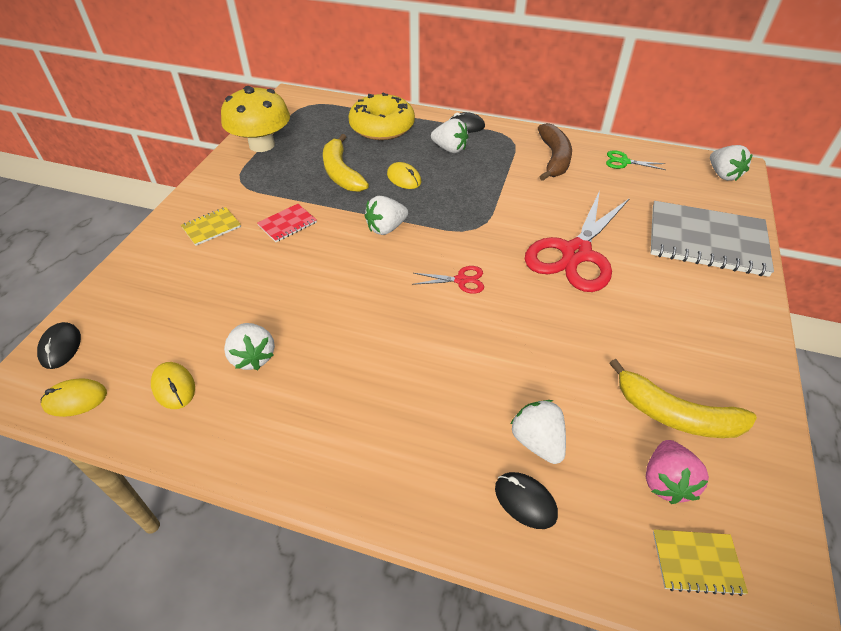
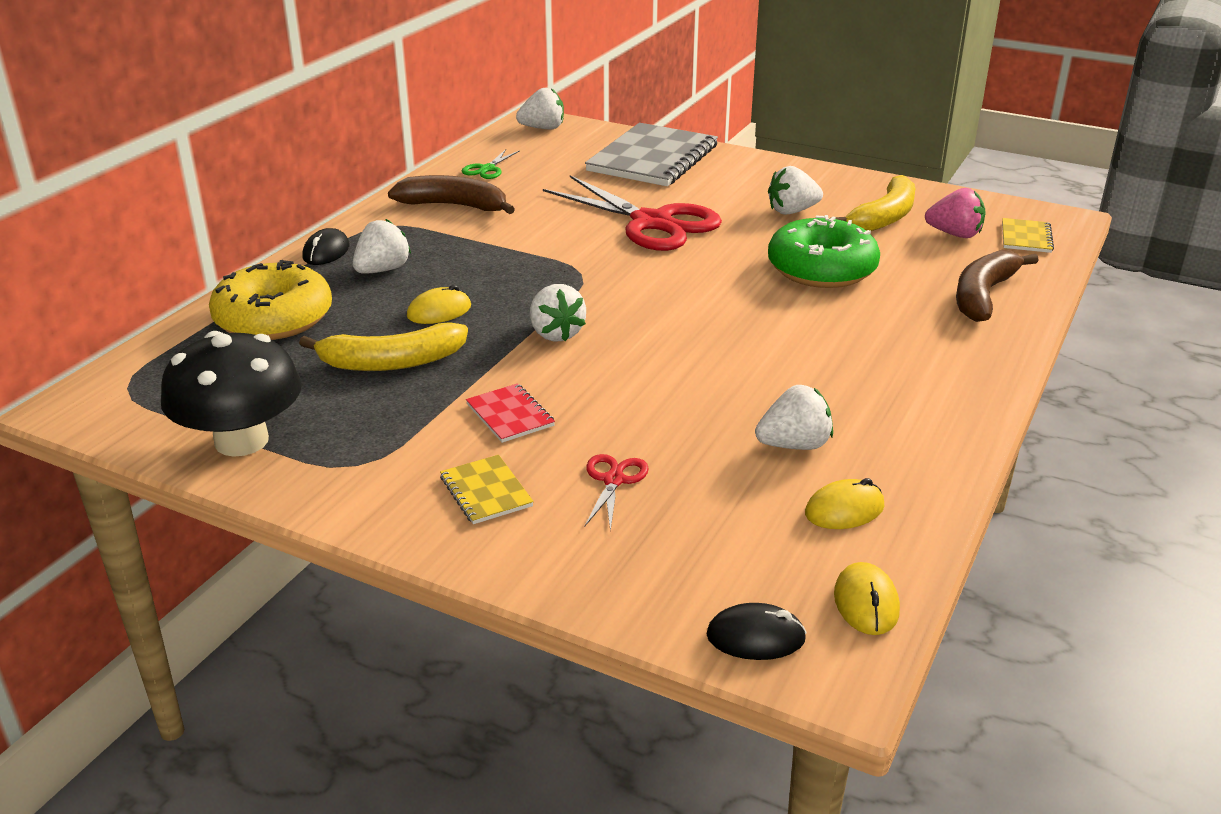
camera: 80 degrees left, 15 degrees down
yellow mushroom [221,86,290,152] -> black mushroom [161,331,302,457]
red scissors [412,266,484,294] -> red scissors moved to [585,454,649,531]
black mouse [495,472,558,529] -> brown banana [956,250,1039,322]
white strawberry [511,400,566,464] -> white strawberry moved to [768,166,823,215]
none -> green donut [768,215,880,288]

